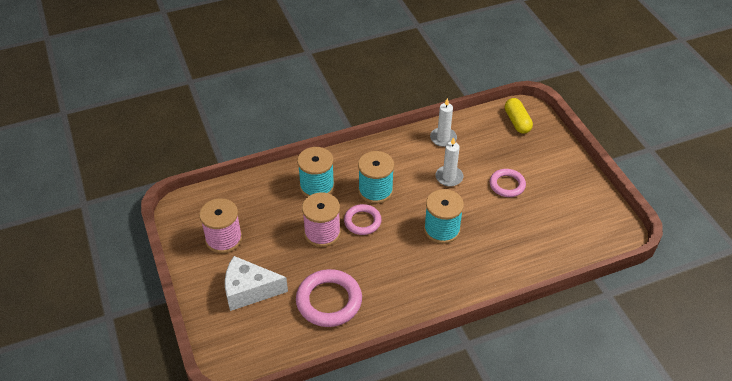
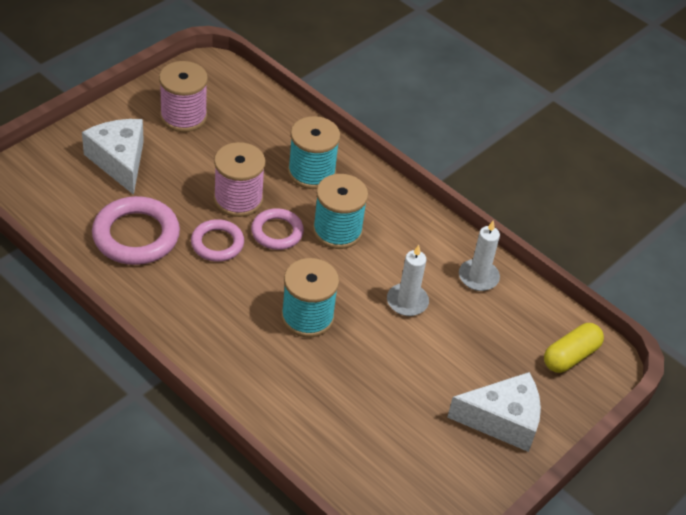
camera: 60 degrees right, 0 degrees up
pink ring [490,169,526,197] -> pink ring moved to [191,219,244,262]
none -> white cheese [447,372,541,452]

